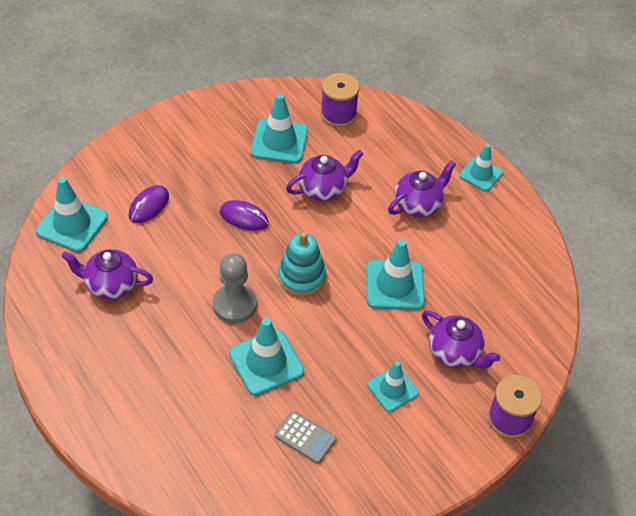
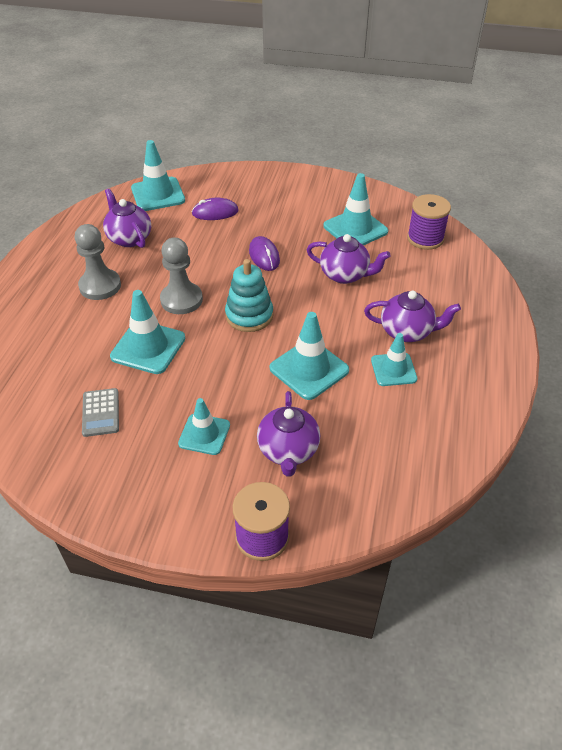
camera: 50 degrees right, 5 degrees down
turquoise traffic cone [459,144,503,191] -> turquoise traffic cone moved to [371,333,417,386]
none -> grey pawn [75,224,121,300]

